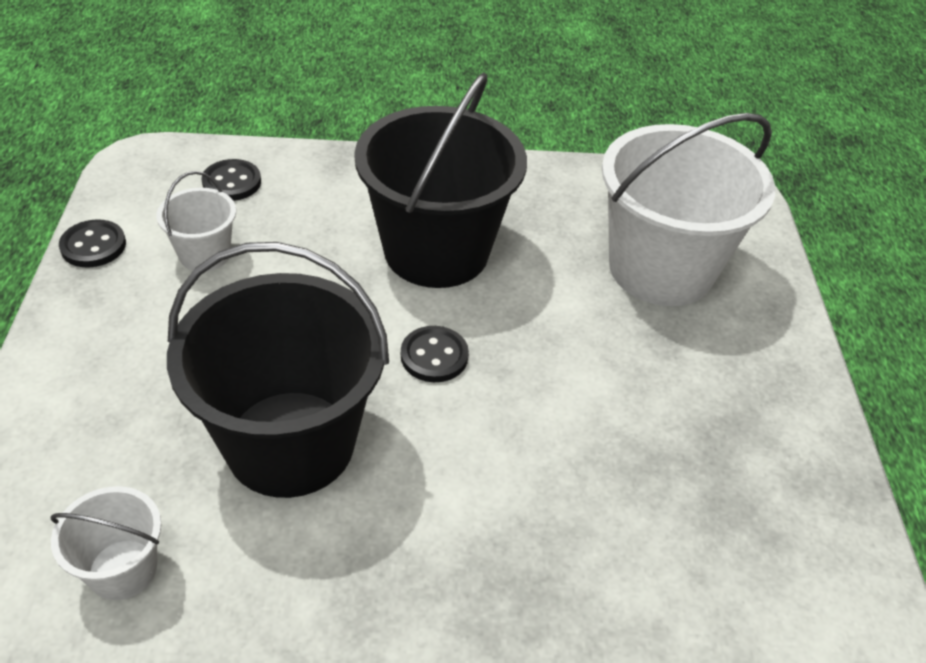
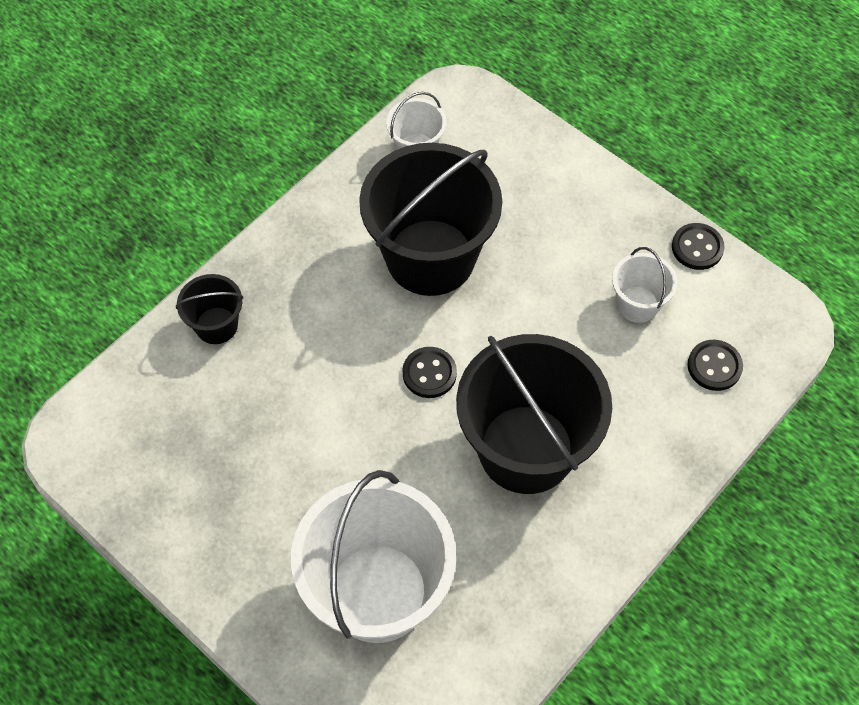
camera: 135 degrees right, 15 degrees up
none -> black bucket [176,274,243,344]

